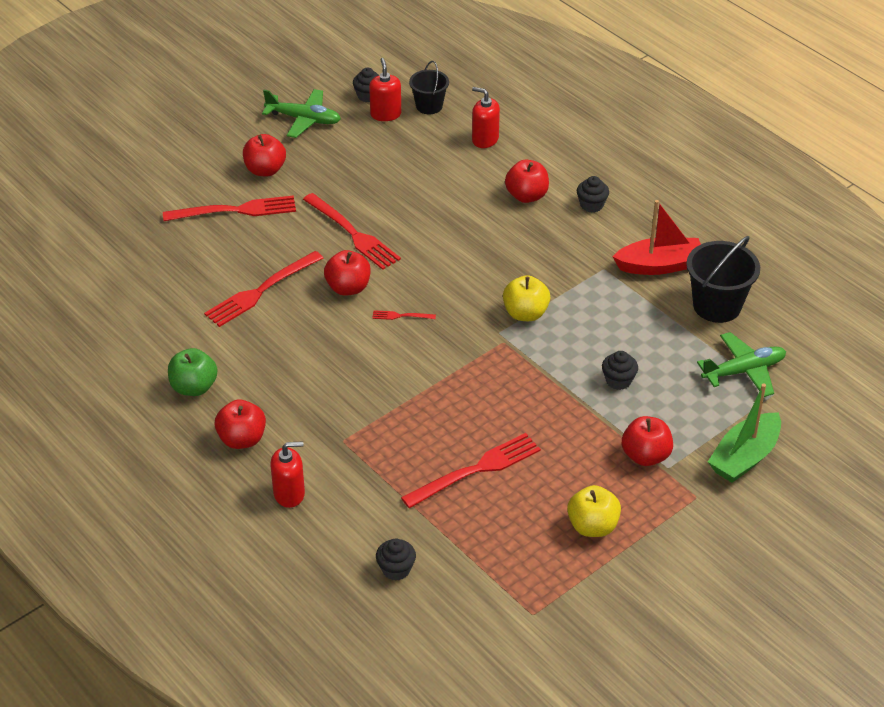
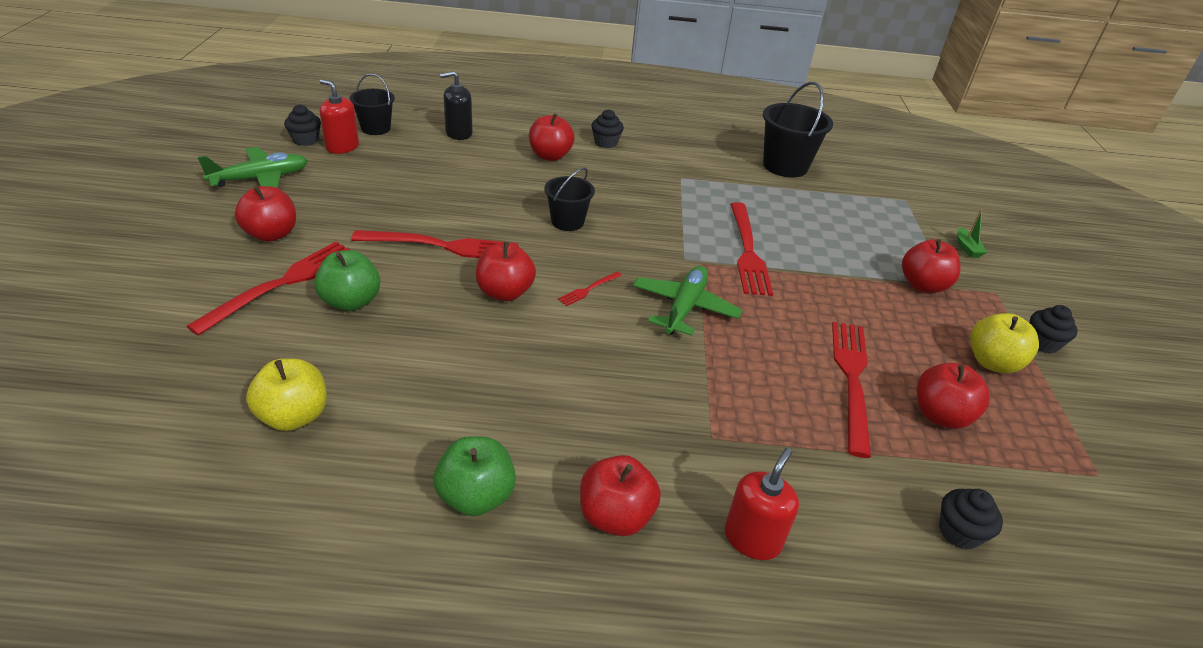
camera: 50 degrees left, 5 degrees down
red fork [204,251,323,327] -> red fork moved to [730,202,773,296]
red soap dispenser [472,87,500,148] -> black soap dispenser [440,71,473,140]
yellow apple [503,275,550,321] -> yellow apple moved to [246,359,327,431]
black cupcake [602,351,638,390] -> black cupcake moved to [1030,305,1078,354]
red boat [612,200,701,275] -> none
green plane [697,332,786,397] -> green plane moved to [633,266,742,336]
green boat [708,384,781,483] -> green boat [957,209,987,258], size x0.45
none -> green apple [314,250,380,311]
none -> black bucket [544,167,595,231]
none -> red apple [917,363,990,429]

